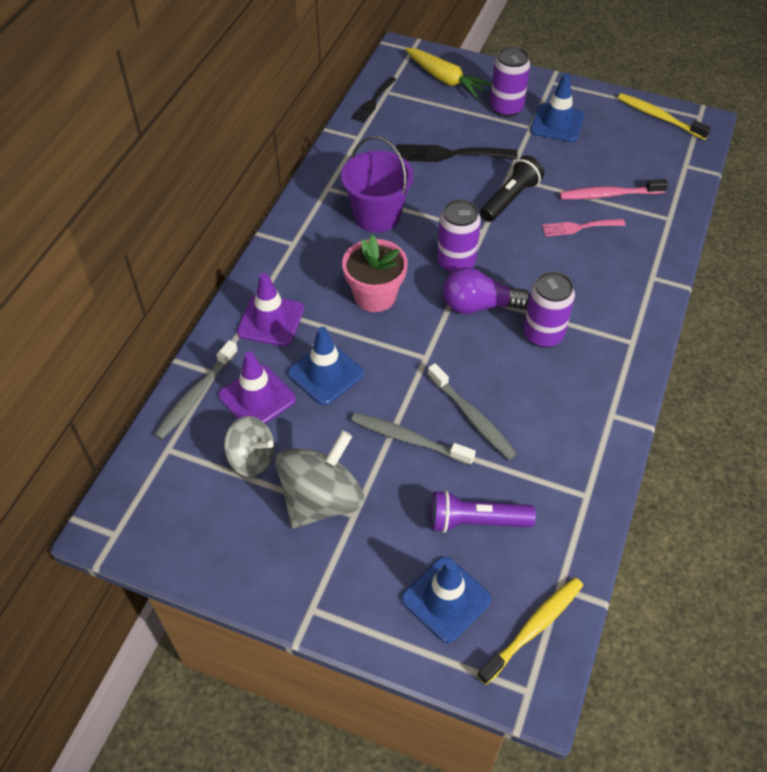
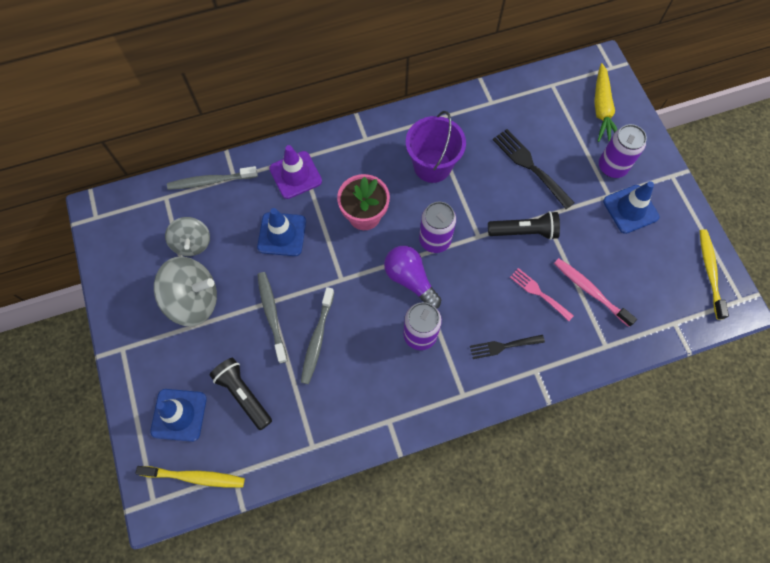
camera: 50 degrees right, 15 degrees up
purple traffic cone [218,351,296,424] -> none
black fork [351,77,397,123] -> black fork moved to [470,335,545,359]
purple flashlight [431,490,536,533] -> black flashlight [210,358,272,430]

